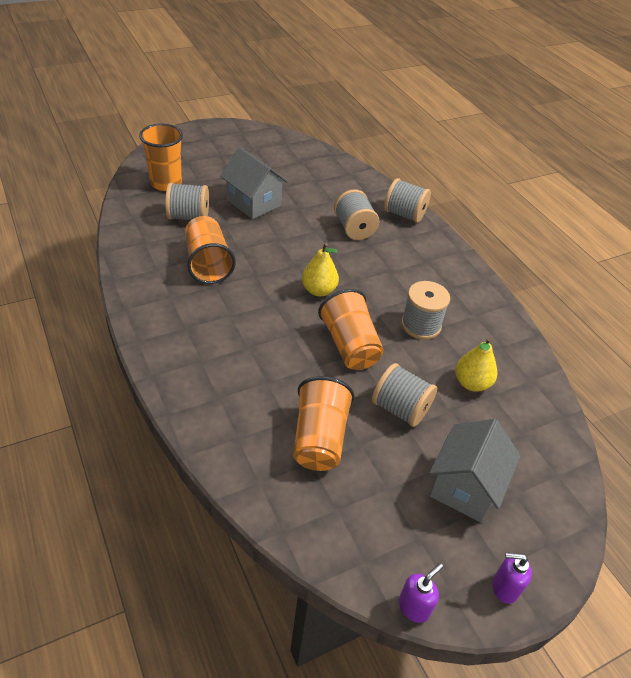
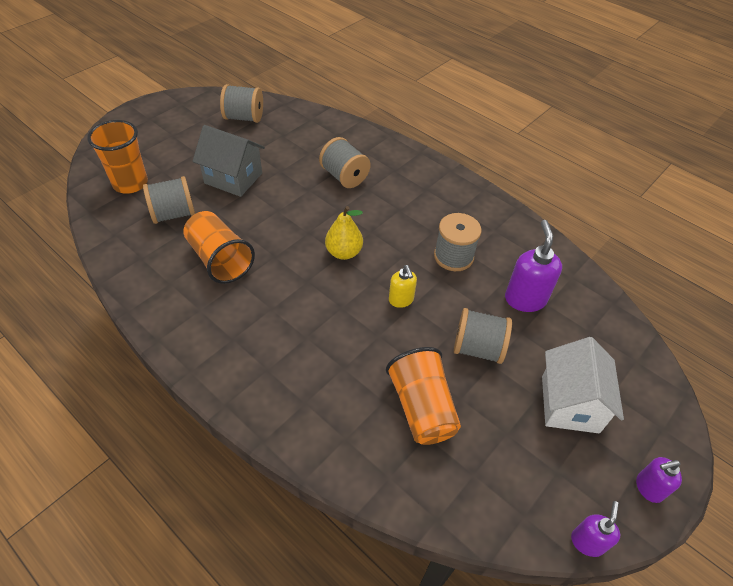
camera: 20 degrees left, 5 degrees up
orange cup [318,289,384,370] -> yellow soap dispenser [389,265,417,308]
grey spool [384,178,431,223] -> grey spool moved to [220,84,263,123]
grey house [429,419,521,522] -> white house [542,337,624,433]
yellow pear [455,337,497,392] -> purple soap dispenser [505,220,562,312]

